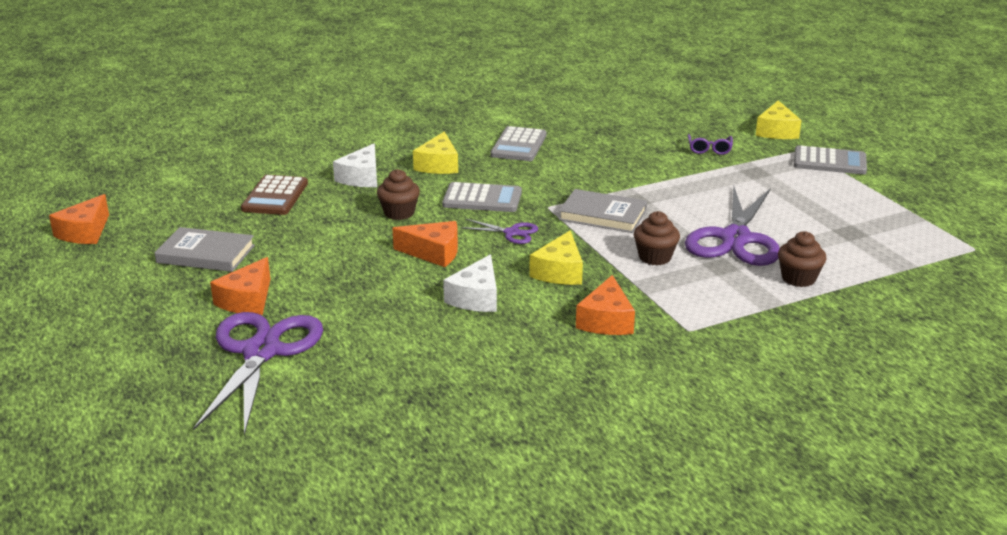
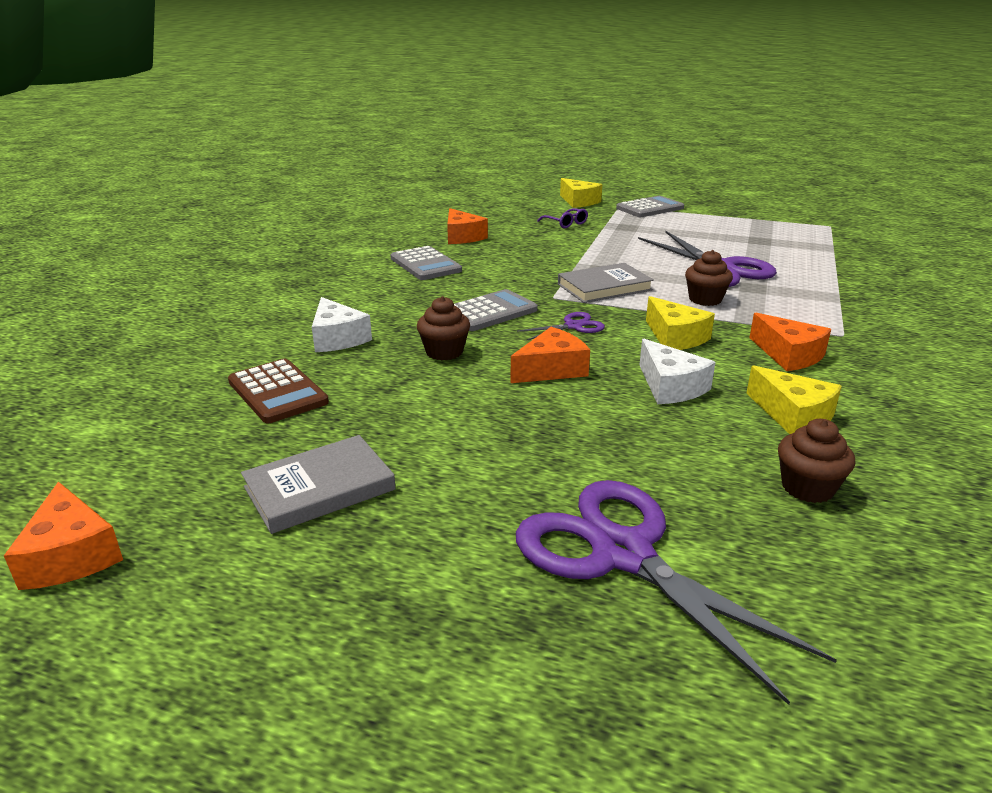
camera: 45 degrees left, 0 degrees up
orange cheese [210,257,270,315] -> orange cheese moved to [447,208,488,244]
yellow cheese [413,131,458,174] -> yellow cheese moved to [746,366,842,434]
brown cupcake [778,231,827,287] -> brown cupcake moved to [778,419,855,503]

